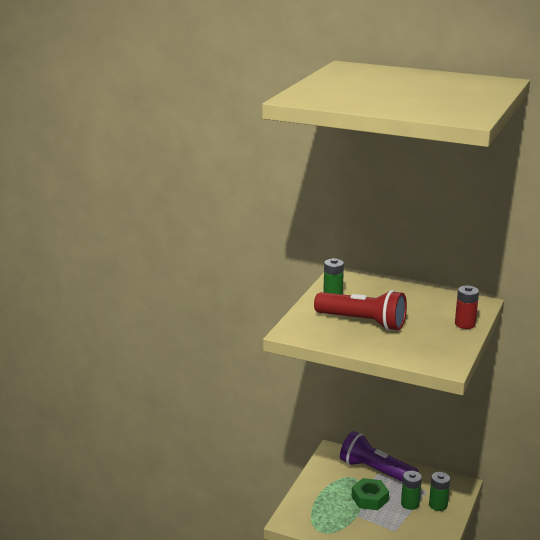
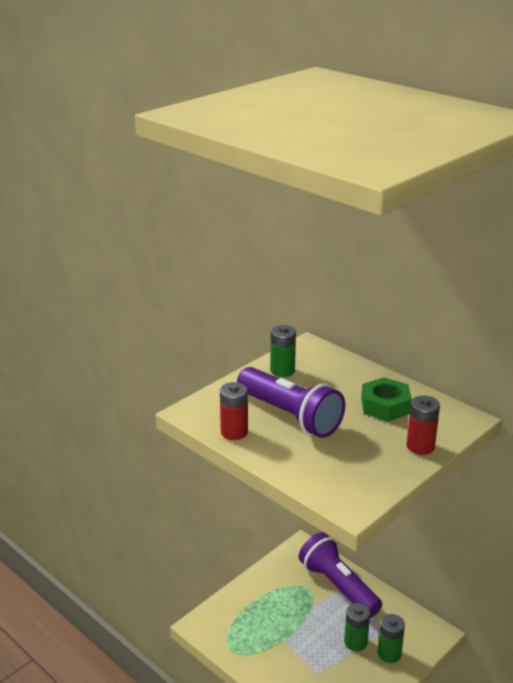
camera: 20 degrees right, 5 degrees up
red flashlight [314,290,407,331] -> purple flashlight [237,367,345,438]
green nut [351,478,389,510] -> green nut moved to [361,377,412,422]
none -> red battery [220,382,248,440]

